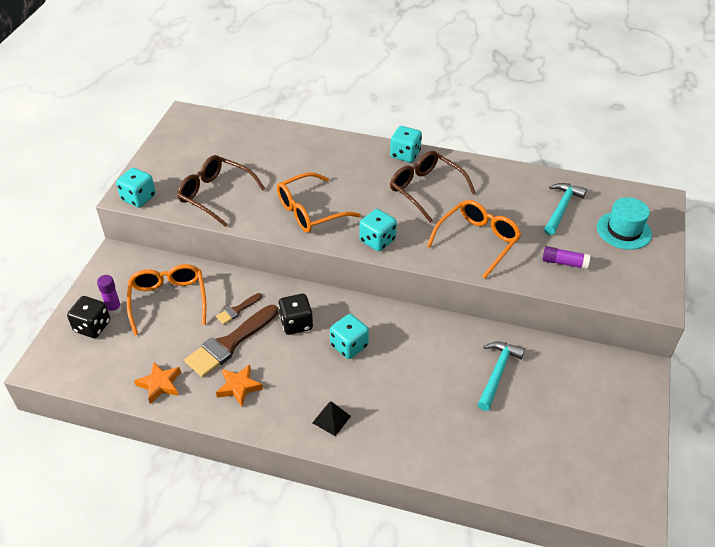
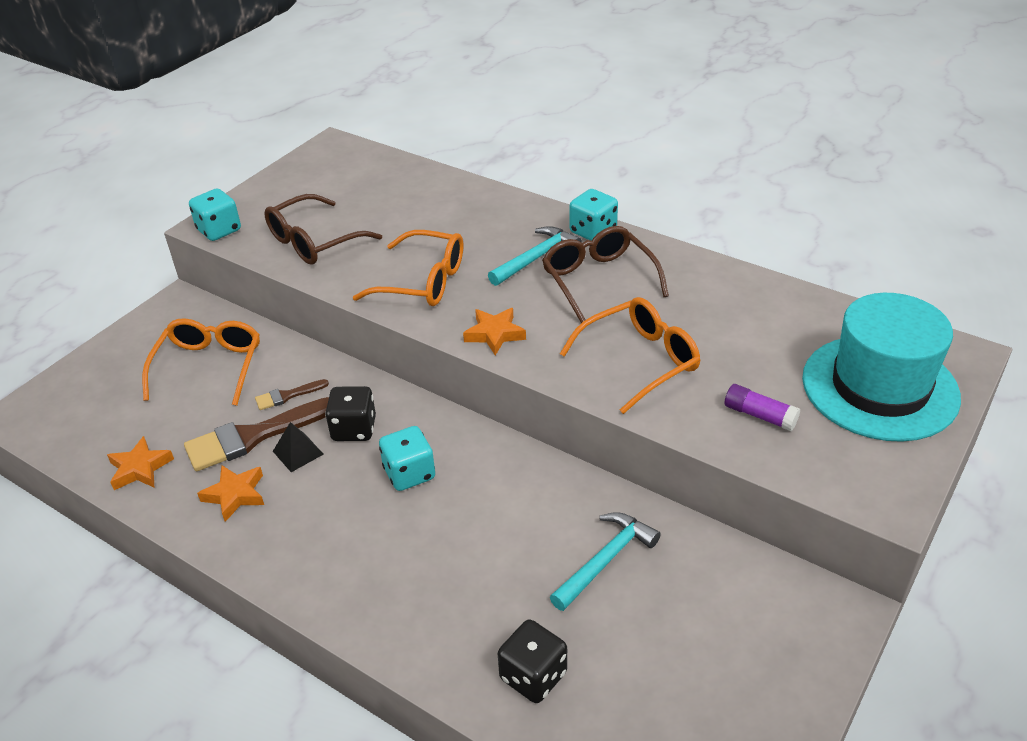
camera: 20 degrees right, 5 degrees down
black dice [67,296,110,338] -> black dice moved to [498,619,567,703]
purple glue stick [97,275,122,315] -> none
brown glasses [177,155,265,227] -> brown glasses turned 90 degrees counterclockwise [264,194,382,265]
orange glasses [277,172,361,232] -> orange glasses turned 150 degrees counterclockwise [353,230,463,306]
black pyramid [313,401,351,436] -> black pyramid moved to [273,422,324,472]
turquoise dice [359,209,397,251] -> orange star [463,308,526,355]
turquoise hammer [544,183,587,235] -> turquoise hammer moved to [488,226,582,286]
turquoise hat [597,197,652,250] -> turquoise hat [802,293,961,442], size x1.75

